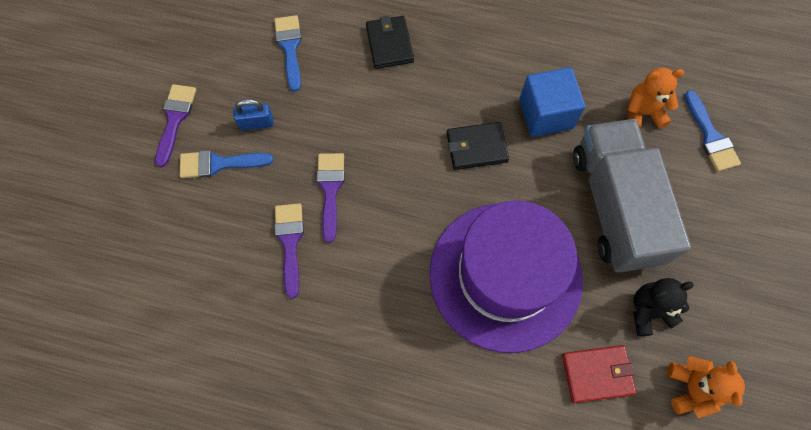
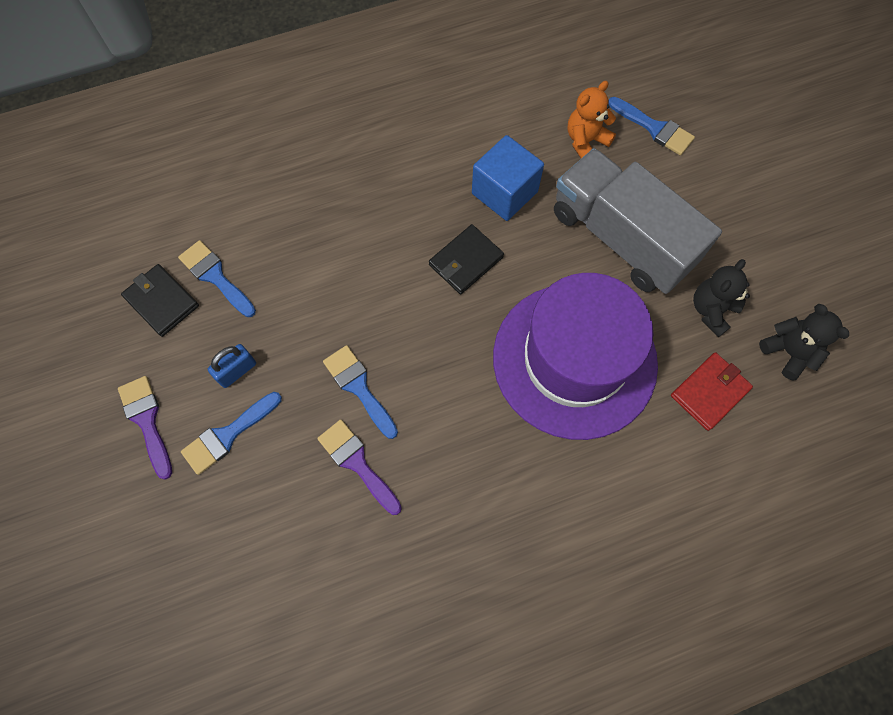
camera: 35 degrees left, 0 degrees up
purple brush [317,153,345,243] -> blue brush [323,345,398,439]
black wallet [366,15,414,69] -> black wallet moved to [121,264,199,337]
orange teddy bear [667,356,745,418] -> black teddy bear [759,304,849,381]

